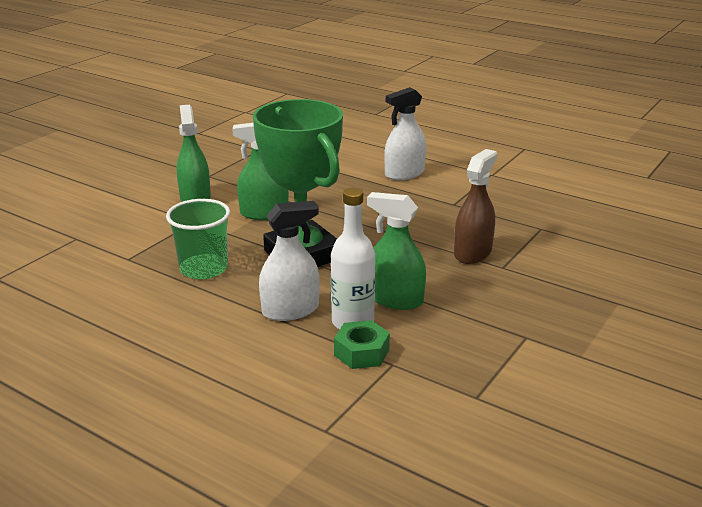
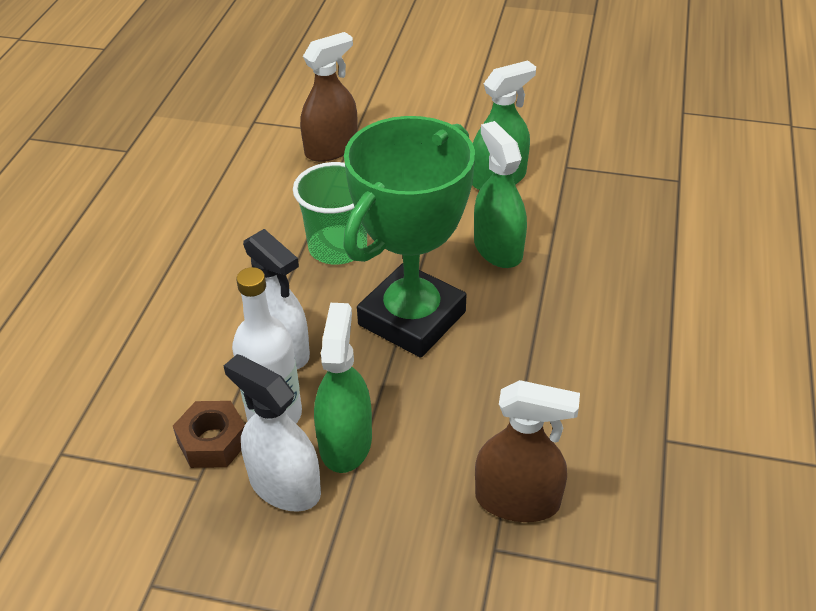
camera: 70 degrees right, 15 degrees up
green nut [334,320,390,369] -> brown nut [173,401,245,468]
white spray bottle [384,87,426,180] -> white spray bottle moved to [224,354,321,512]
none -> brown spray bottle [300,32,358,162]

